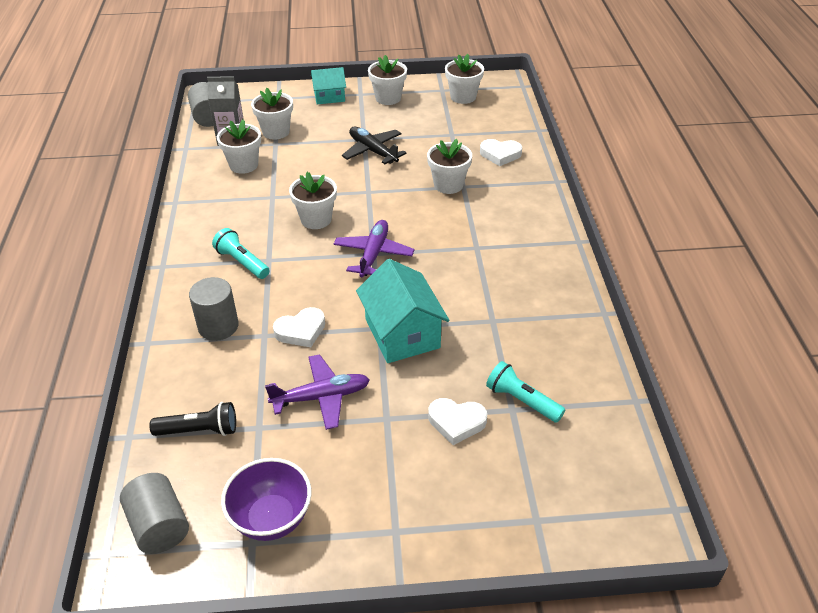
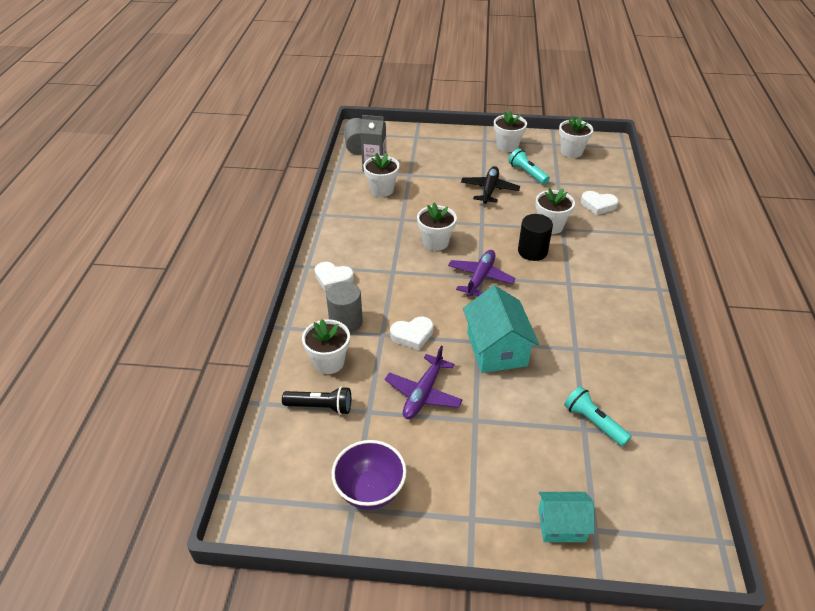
camera: 10 degrees right, 0 degrees up
grey cylinder [120,473,189,554] -> none
turquoise flashlight [212,228,270,279] -> turquoise flashlight moved to [509,148,550,185]
white flower pot [251,88,293,139] -> white flower pot moved to [302,319,350,374]
purple plane [265,354,370,430] -> purple plane turned 120 degrees clockwise [385,346,463,419]
turquoise house [311,67,346,104] -> turquoise house moved to [538,492,595,542]
black plane [342,127,407,164] -> black plane turned 45 degrees clockwise [461,166,520,204]
white heart [428,398,487,445] -> white heart moved to [314,262,354,291]
none -> black cylinder [518,214,553,261]

